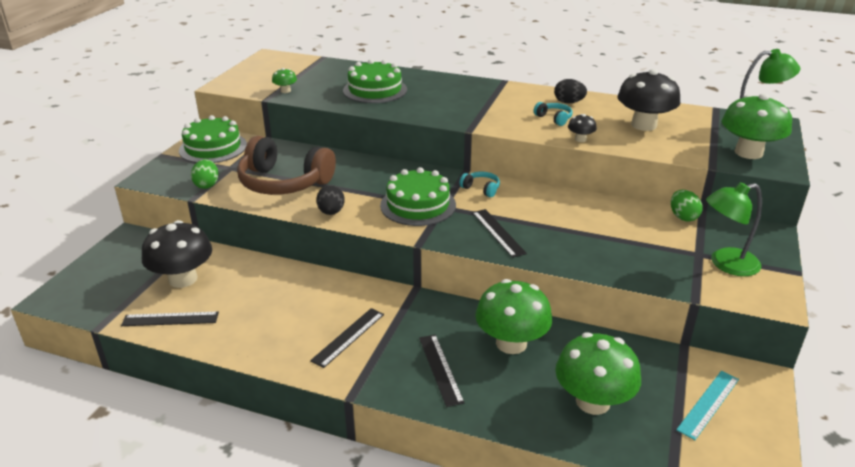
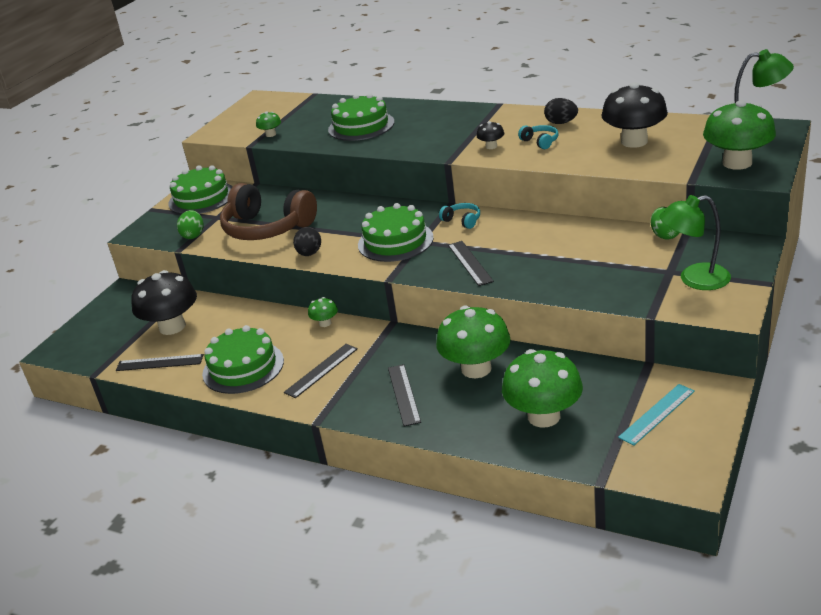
camera: 10 degrees right, 0 degrees up
black mushroom [568,114,597,142] -> black mushroom moved to [477,121,504,149]
none -> green cake [202,325,284,394]
none -> green mushroom [308,297,338,327]

